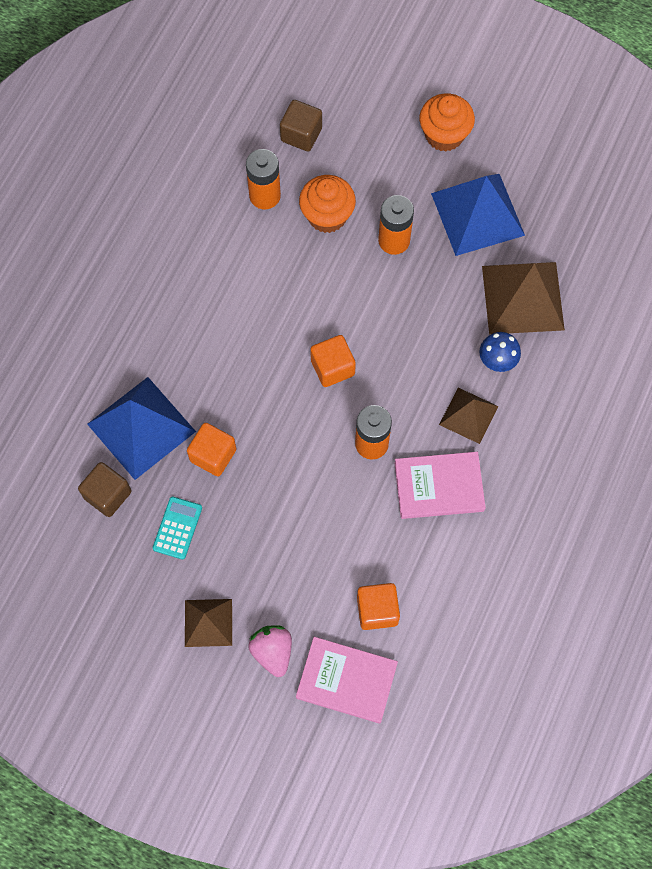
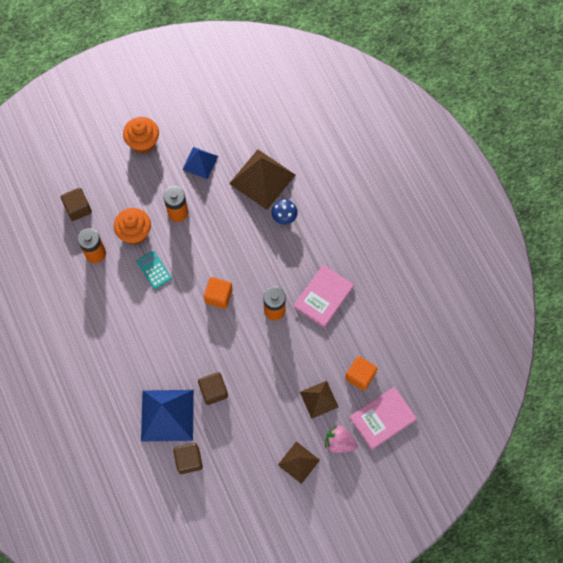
camera: 50 degrees left, 0 degrees up
turquoise calculator [153,497,202,559] -> turquoise calculator moved to [136,251,172,289]
orange cube [187,423,236,476] -> brown cube [198,372,228,405]
blue pyramid [431,174,525,256] -> blue pyramid [182,147,218,179], size x0.58
brown pyramid [439,388,499,444] -> brown pyramid moved to [300,381,339,419]

